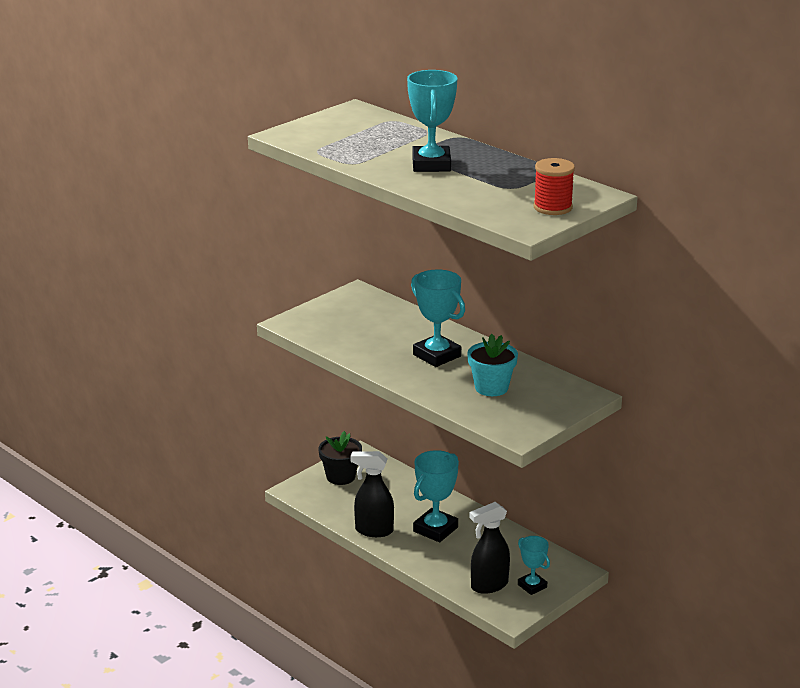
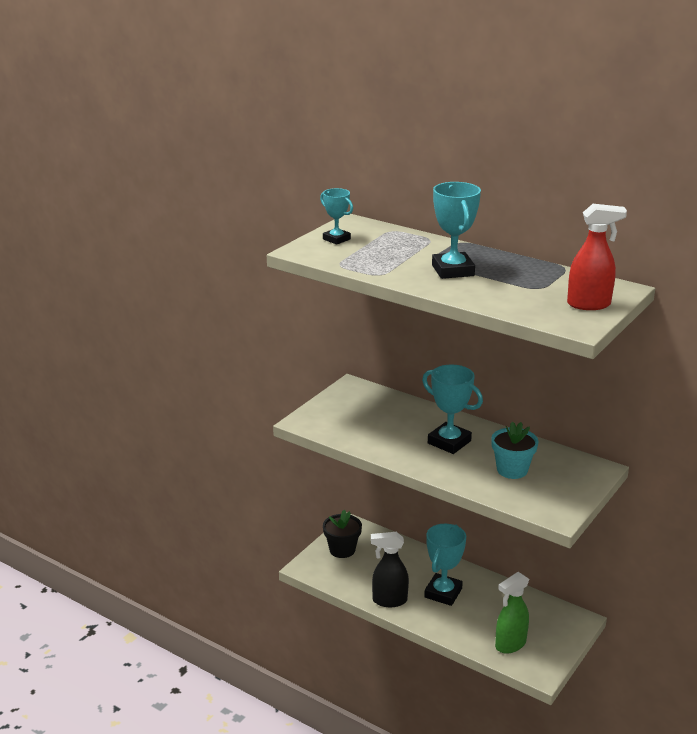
camera: 10 degrees left, 0 degrees up
black spray bottle [469,502,510,594] -> green spray bottle [495,572,529,654]
turquoise trophy [518,536,550,595] -> turquoise trophy moved to [320,188,353,245]
red spool [534,158,575,215] -> red spray bottle [567,204,627,310]

